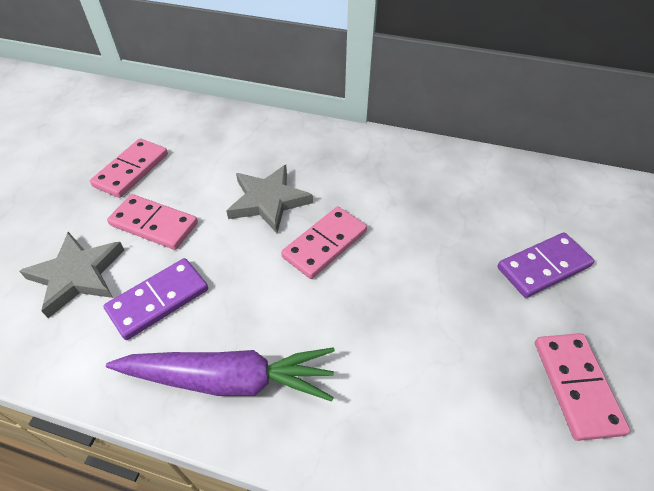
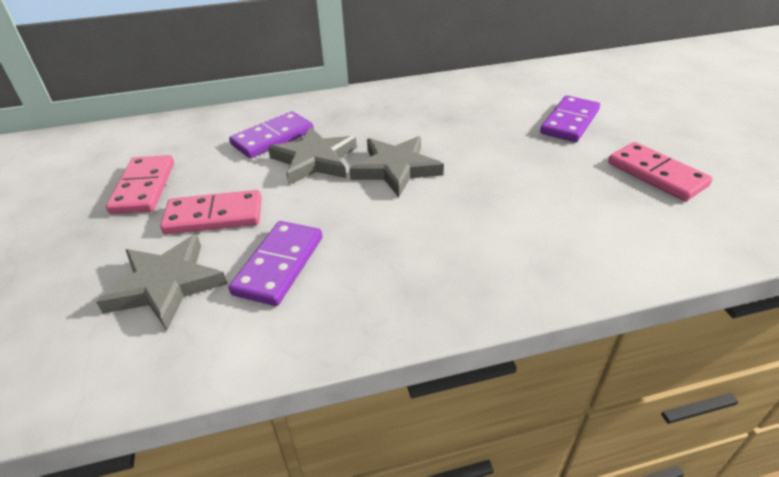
camera: 30 degrees left, 10 degrees down
purple carrot [106,347,335,402] -> none
pink domino [281,206,367,279] -> grey star [349,136,444,197]
none -> purple domino [229,111,314,158]

